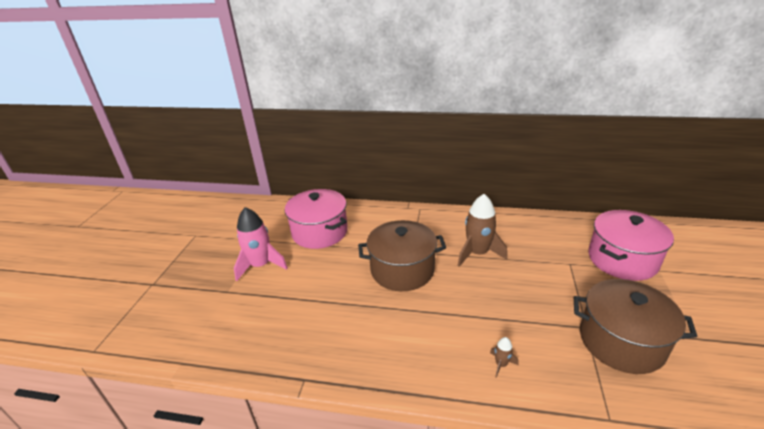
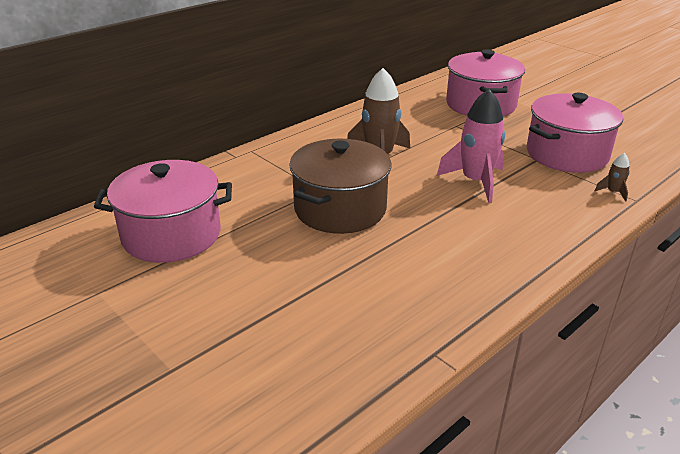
camera: 55 degrees left, 0 degrees up
pink rocket [234,207,288,281] -> pink rocket moved to [437,89,505,203]
brown rocket [490,337,518,378] -> brown rocket moved to [595,153,630,202]
brown pot [574,279,698,374] -> pink pot [527,93,623,173]

